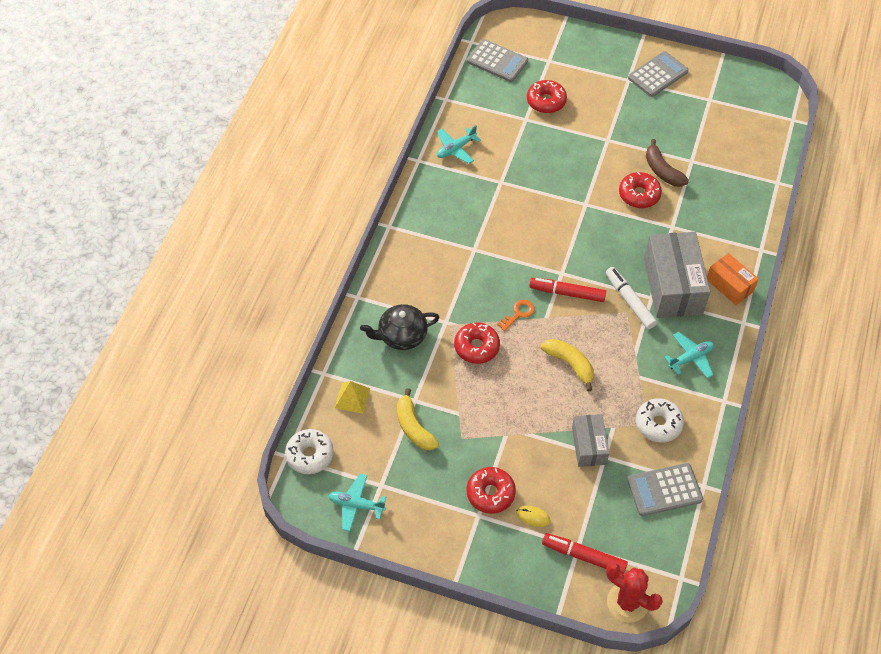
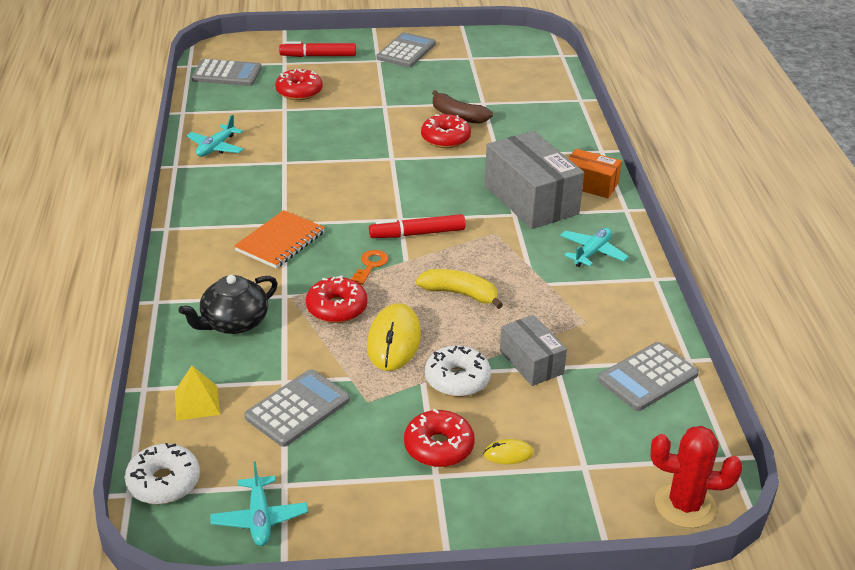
camera: 25 degrees left, 20 degrees down
turquoise plane [329,474,386,532] -> turquoise plane turned 90 degrees counterclockwise [210,462,308,546]
yellow banana [397,388,439,450] -> grey calculator [244,369,350,447]
red marker [542,533,628,575] -> red marker moved to [279,42,356,57]
white marker [606,267,657,329] -> none
white donut [636,398,684,443] -> white donut moved to [425,345,491,397]
none -> orange notebook [234,210,325,268]
none -> yellow mouse [367,303,421,371]

